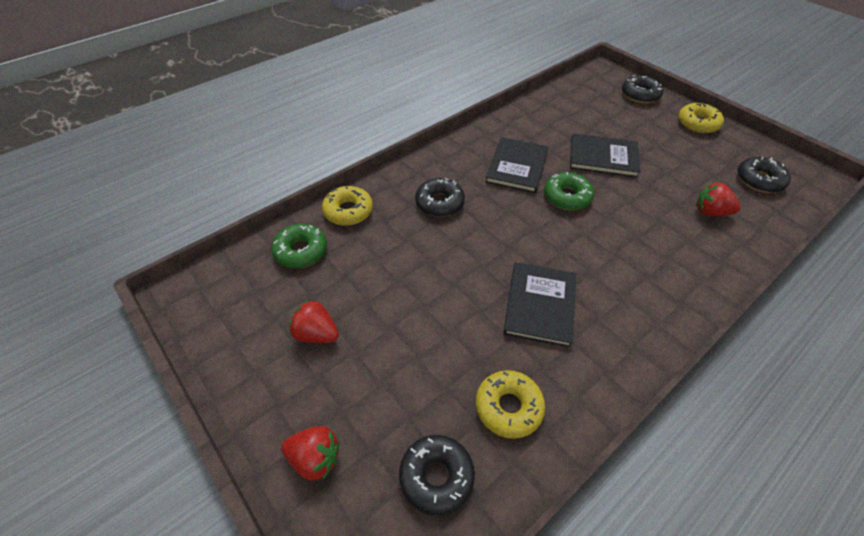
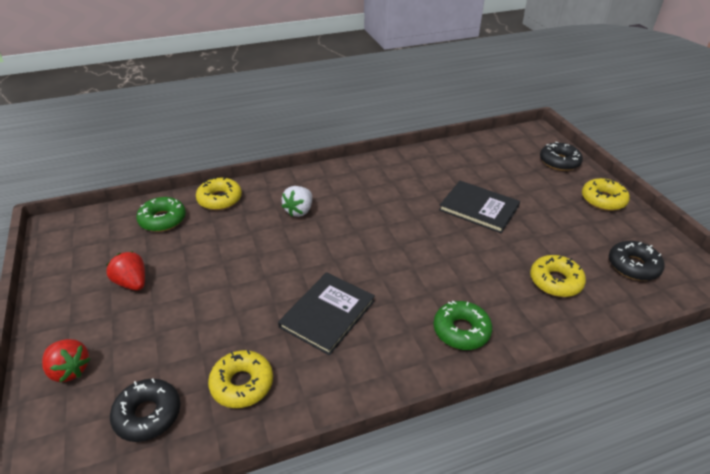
camera: 20 degrees right, 10 degrees down
black donut [415,178,465,217] -> white strawberry [281,186,312,217]
black book [485,137,548,193] -> none
green donut [544,172,594,210] -> green donut moved to [433,301,492,350]
red strawberry [696,182,741,216] -> yellow donut [530,255,586,297]

